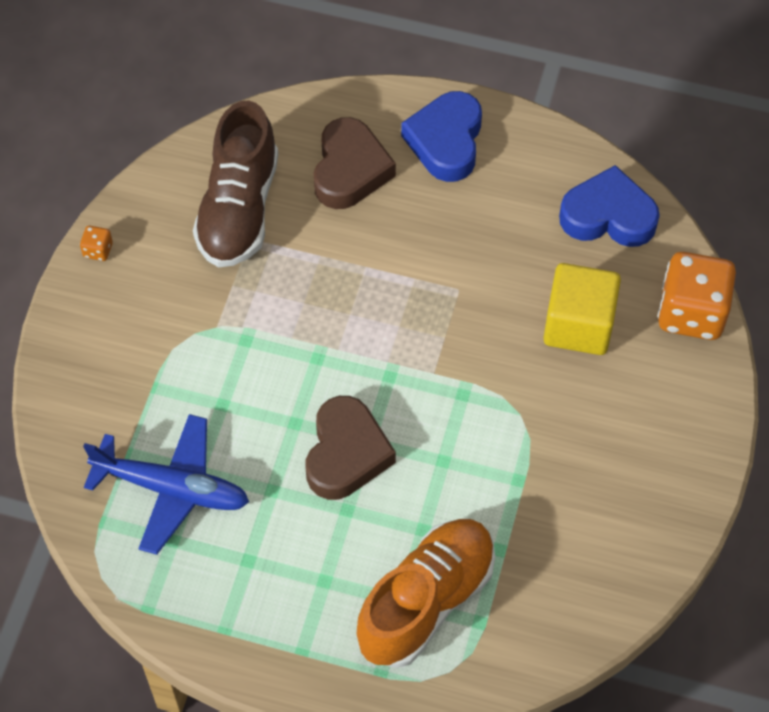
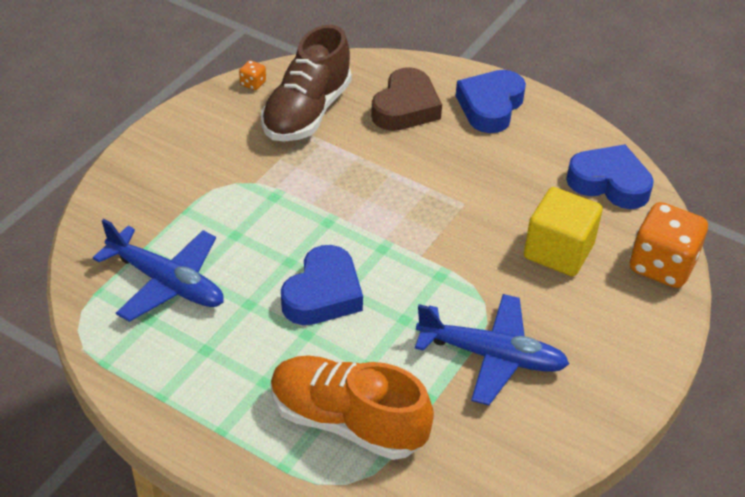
camera: 15 degrees right, 15 degrees down
orange dice [80,226,113,261] -> orange dice moved to [239,60,266,90]
brown heart [306,396,396,500] -> blue heart [281,245,363,325]
orange shoe [357,519,495,668] -> orange shoe turned 120 degrees counterclockwise [271,356,434,460]
none -> blue plane [415,294,569,405]

